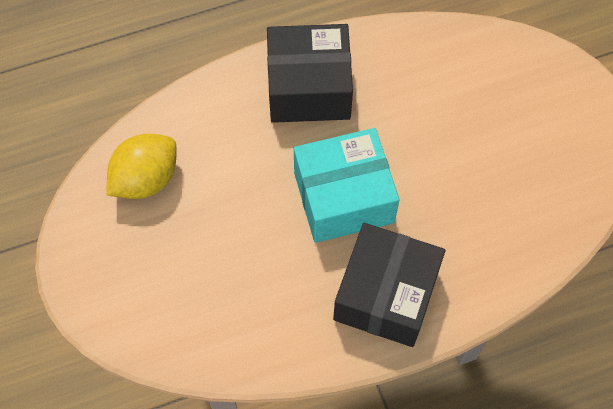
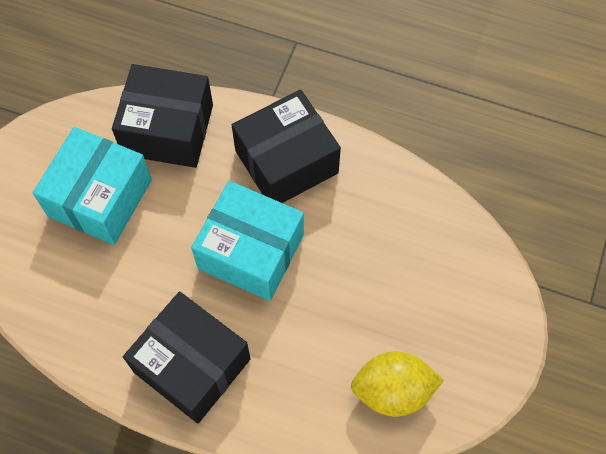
camera: 140 degrees left, 0 degrees up
none -> turquoise box [33,127,152,245]
none -> black box [112,64,213,168]

